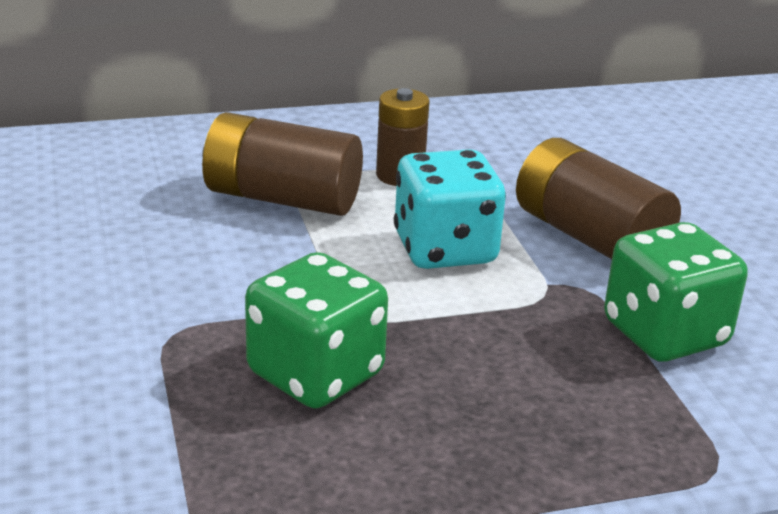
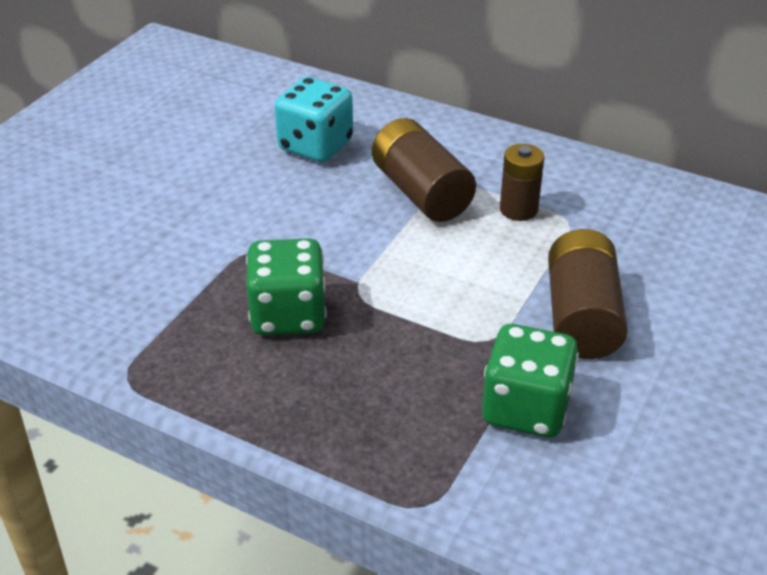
camera: 45 degrees right, 10 degrees up
turquoise dice [394,149,506,269] -> turquoise dice moved to [275,77,353,162]

